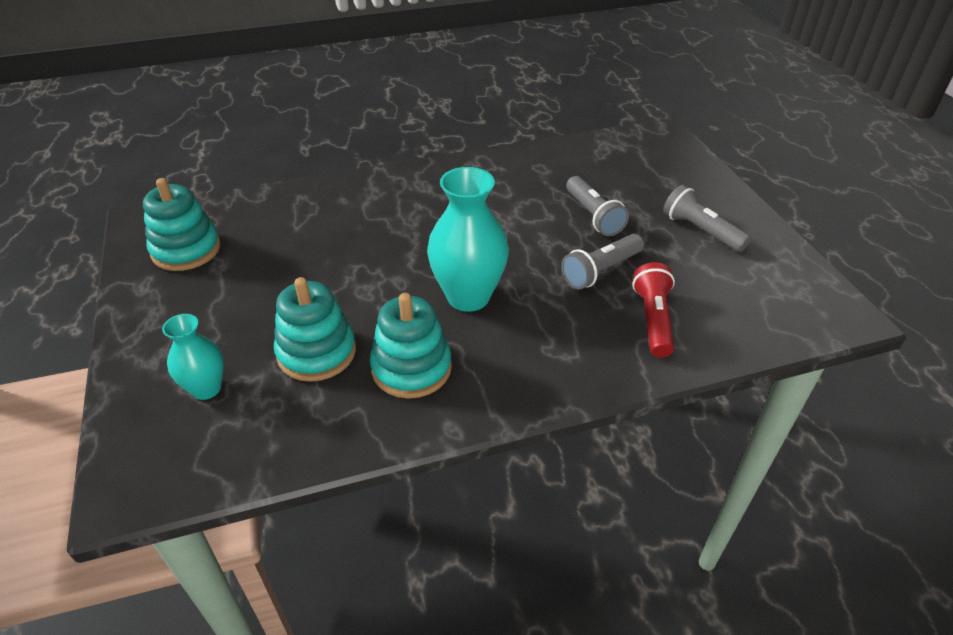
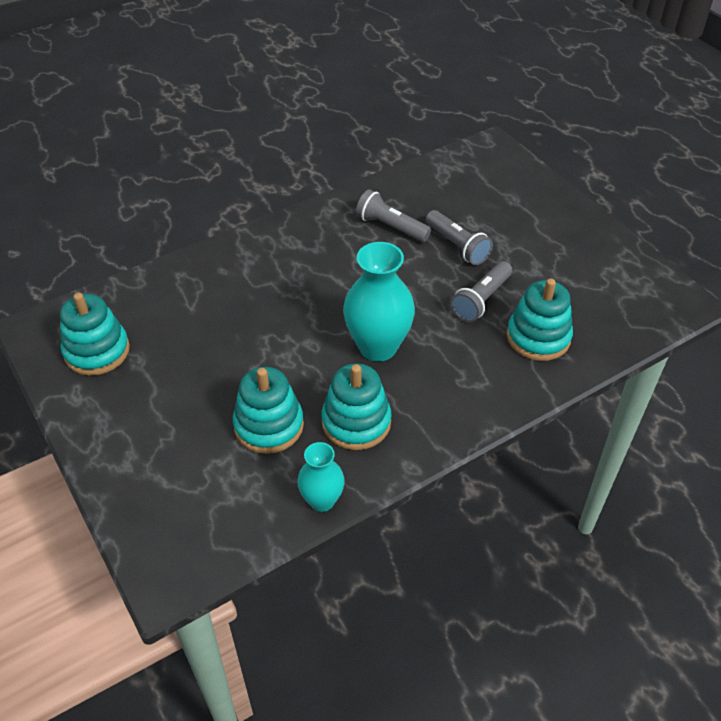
camera: 15 degrees left, 5 degrees up
turquoise vase [162,314,224,400] -> turquoise vase moved to [297,442,345,512]
red flashlight [632,262,675,358] -> turquoise stacking toy [507,279,573,361]
grey flashlight [663,185,751,252] -> grey flashlight moved to [356,189,431,242]

